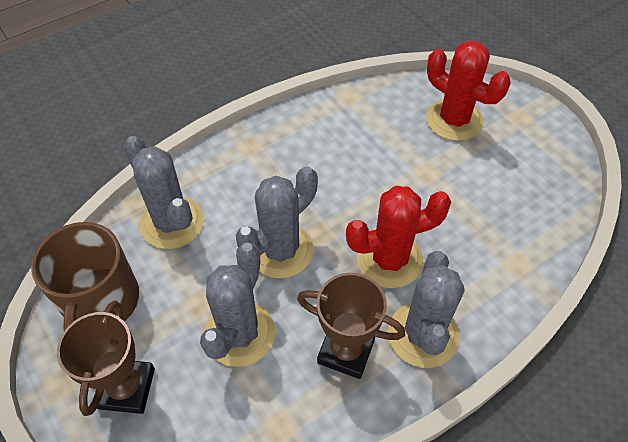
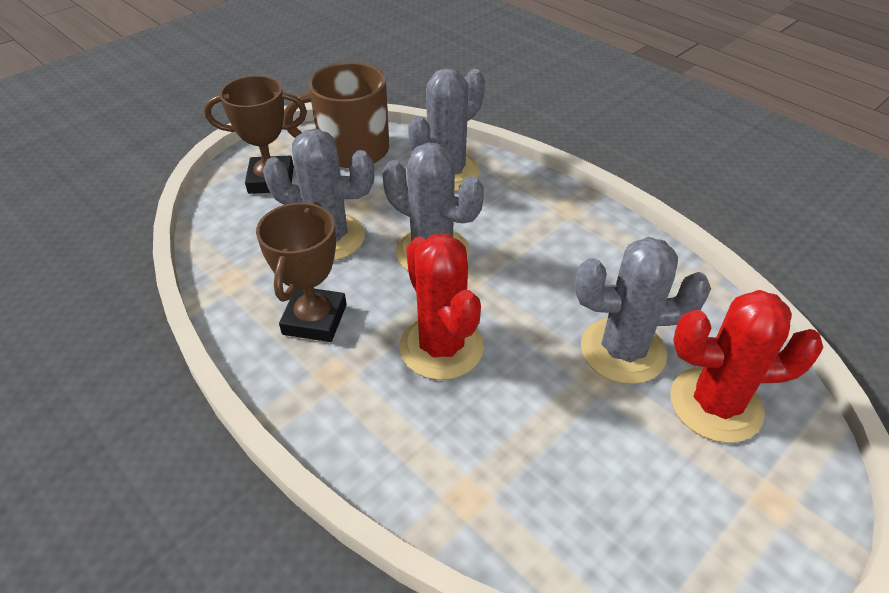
camera: 80 degrees right, 10 degrees down
grey cactus [388,251,465,368] -> grey cactus moved to [575,237,711,384]
red cactus [426,40,511,141] -> red cactus turned 60 degrees clockwise [670,290,824,443]

